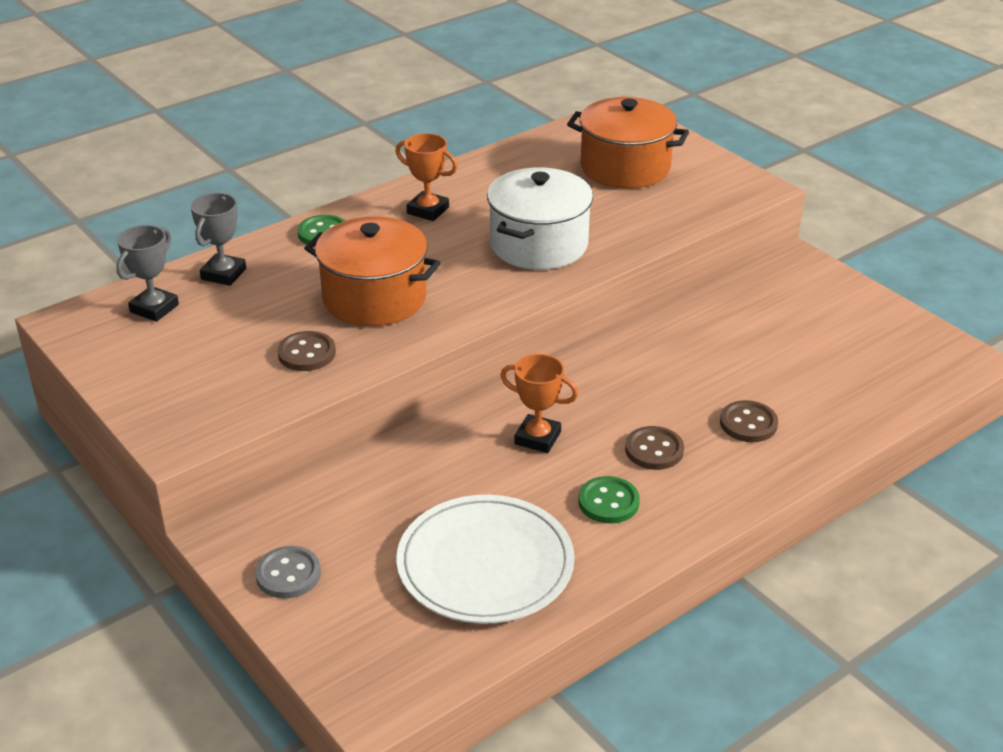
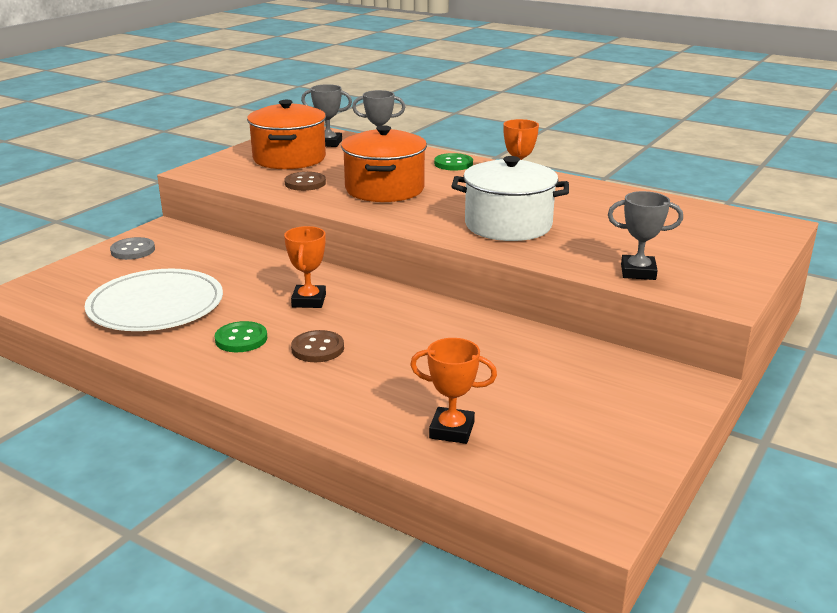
camera: 70 degrees right, 10 degrees down
orange pot [567,97,689,189] -> orange pot moved to [247,100,326,169]
brown button [720,400,778,442] -> none
none -> orange trophy [410,338,497,444]
none -> grey trophy [608,191,683,280]

